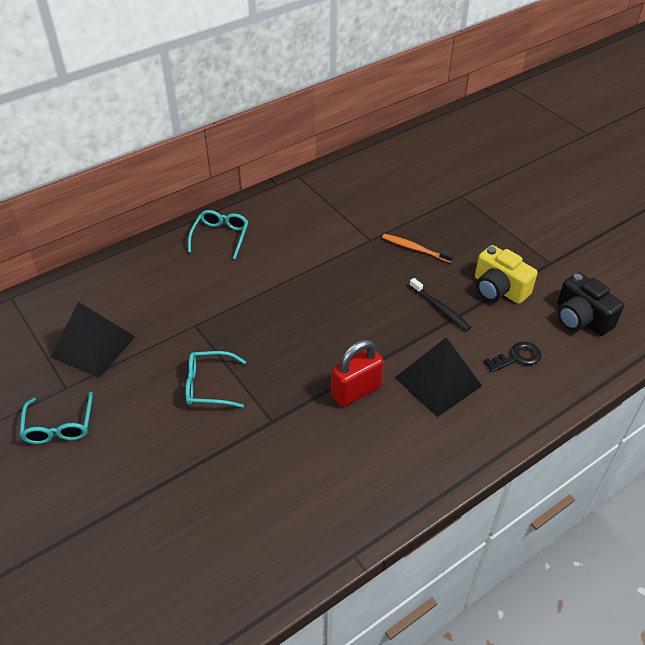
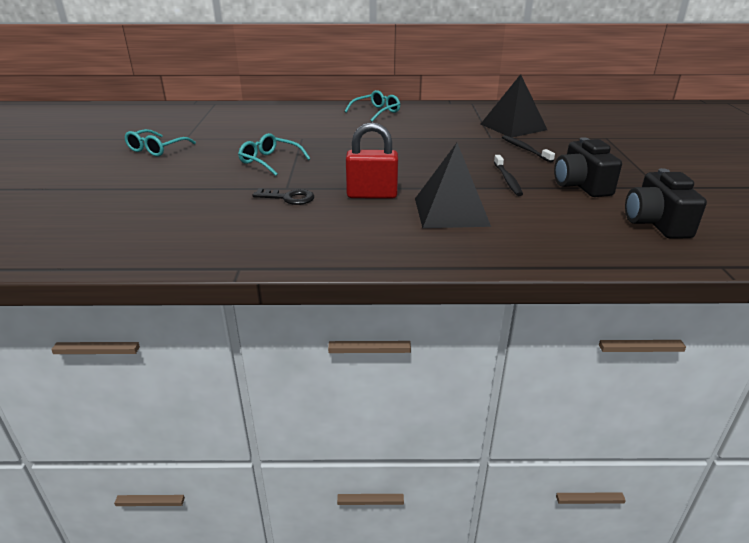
camera: 35 degrees right, 15 degrees down
black pyramid [51,302,135,378] -> black pyramid moved to [481,74,547,137]
orange toothbrush [382,234,454,263] -> black toothbrush [502,135,555,162]
yellow camera [475,245,538,304] -> black camera [554,137,622,197]
black key [484,342,541,372] -> black key moved to [253,188,314,205]

